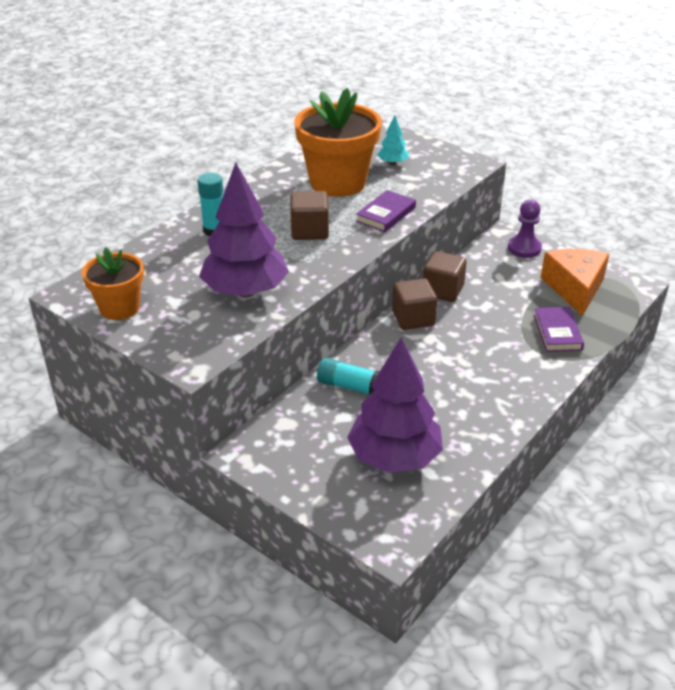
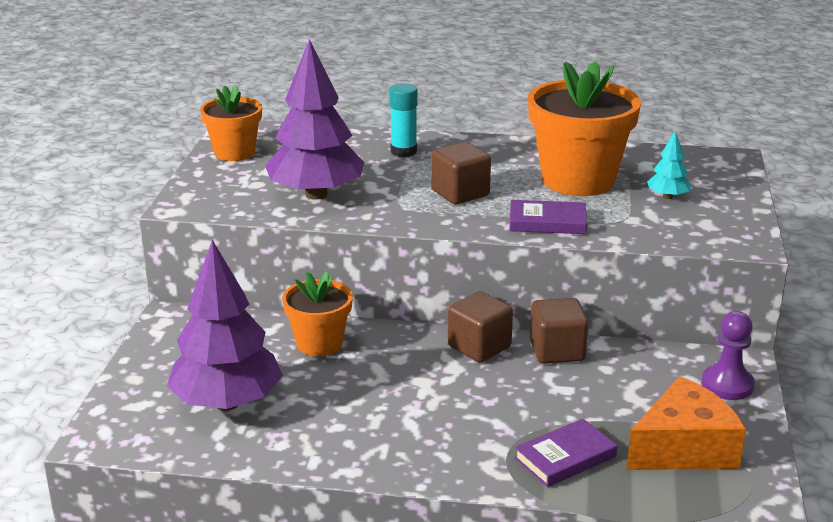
camera: 60 degrees right, 10 degrees down
turquoise glue stick [317,358,379,395] -> orange flower pot [282,271,353,356]

